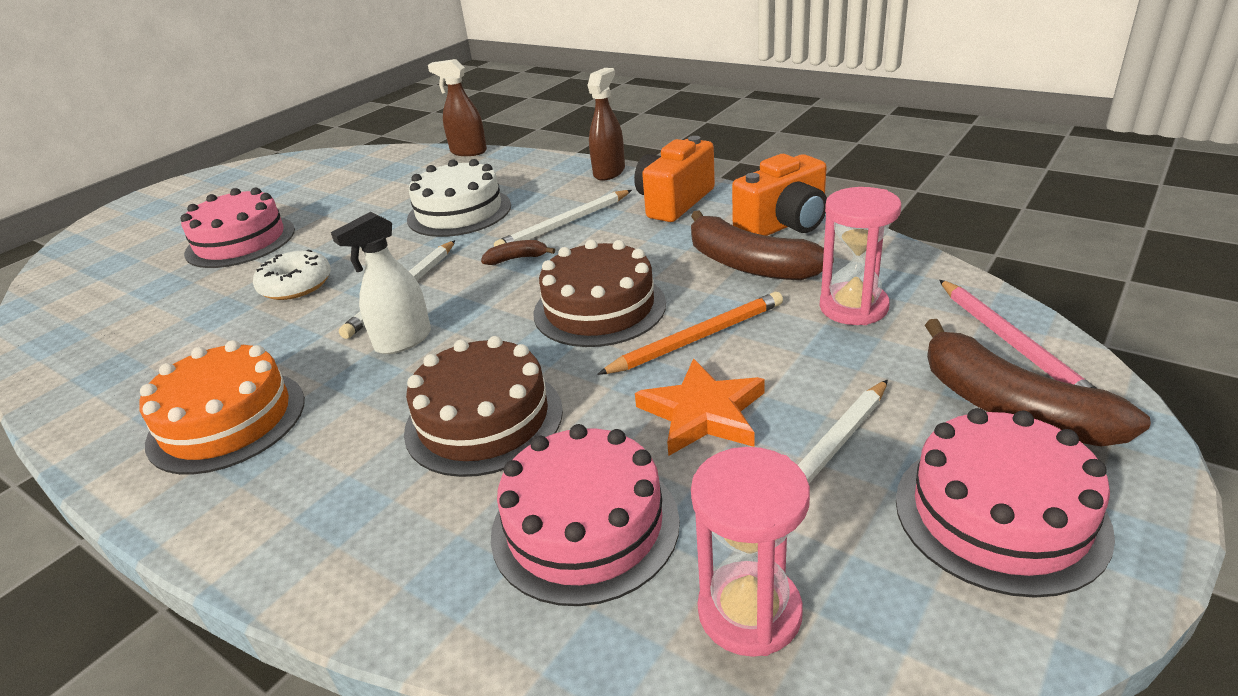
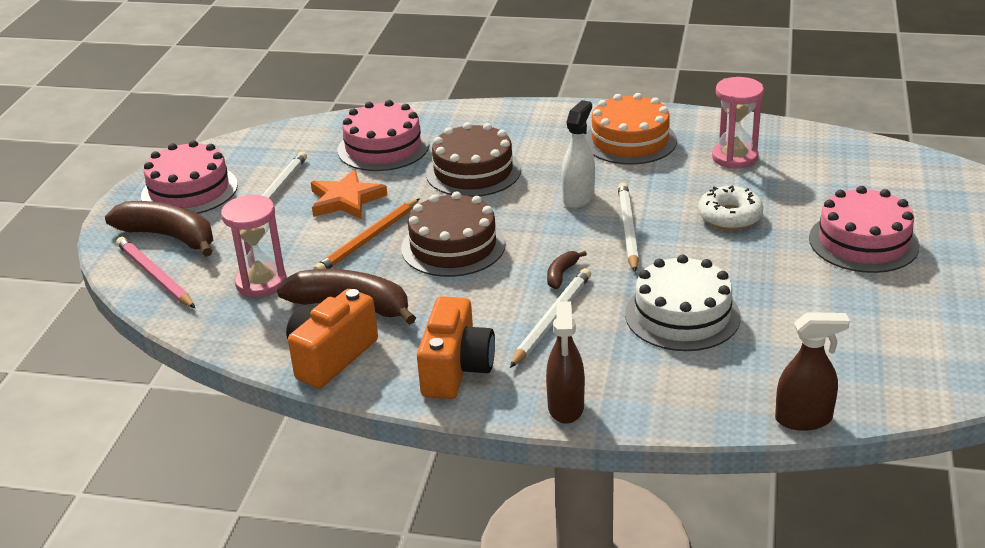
camera: 155 degrees right, 0 degrees up
brown banana [481,240,555,265] -> brown banana turned 150 degrees clockwise [547,251,587,289]
pink hourglass [691,447,810,657] -> pink hourglass moved to [712,77,764,169]

